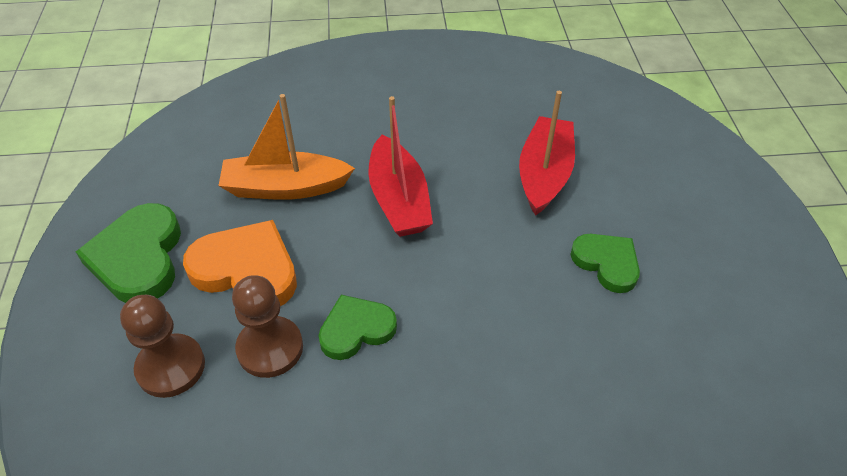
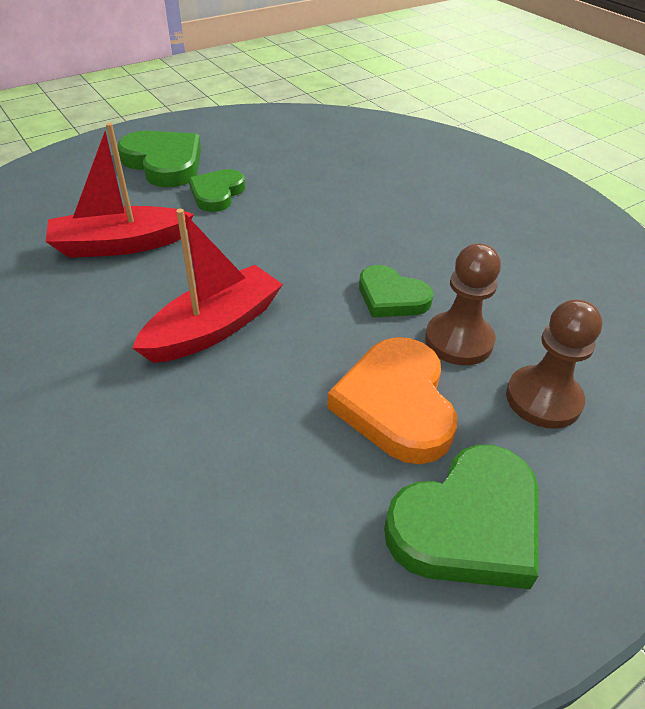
camera: 120 degrees left, 5 degrees down
orange boat [218,94,355,200] -> none
none -> green heart [118,131,201,187]

